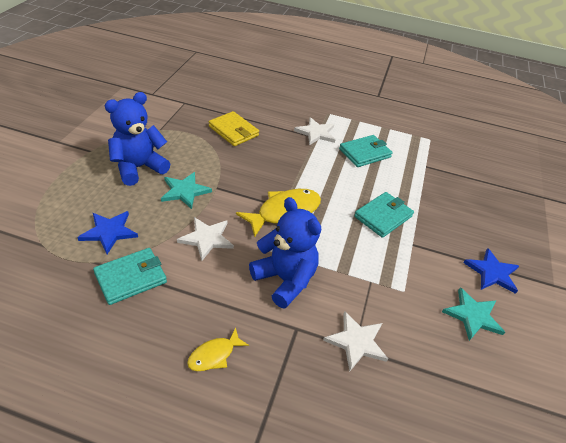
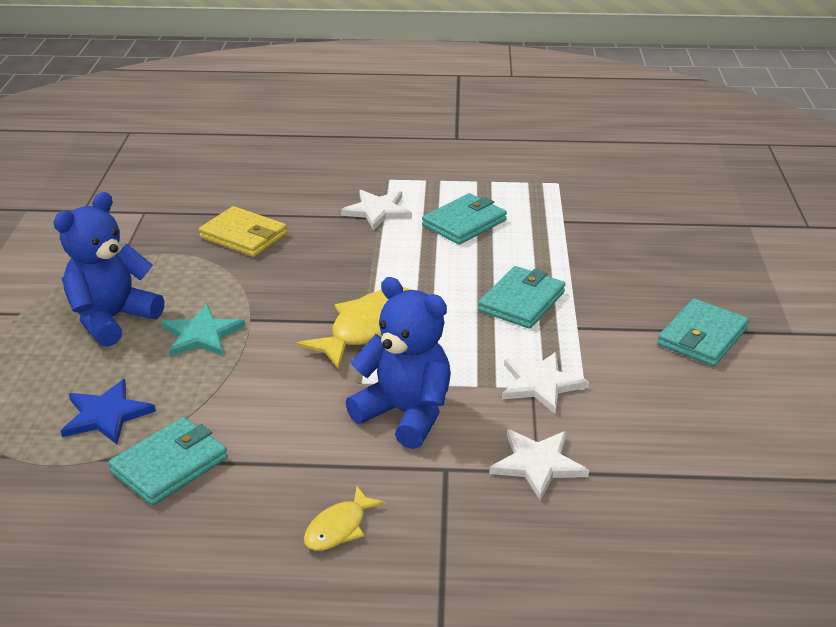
camera: 10 degrees left, 10 degrees down
white star [177,217,234,261] -> white star moved to [502,352,589,414]
turquoise star [442,288,505,341] -> none
blue star [464,248,519,294] -> turquoise wallet [657,299,749,366]

